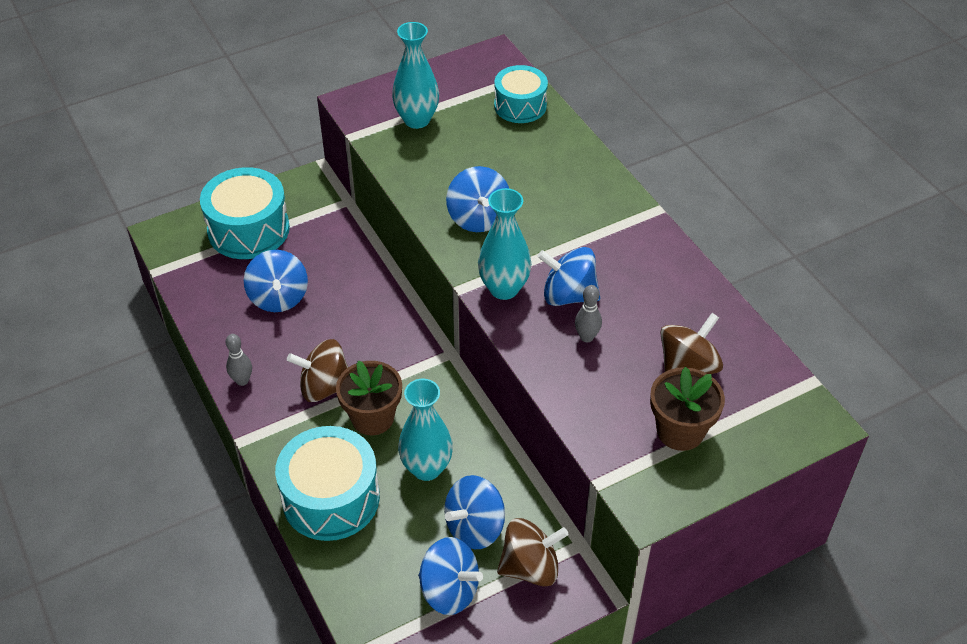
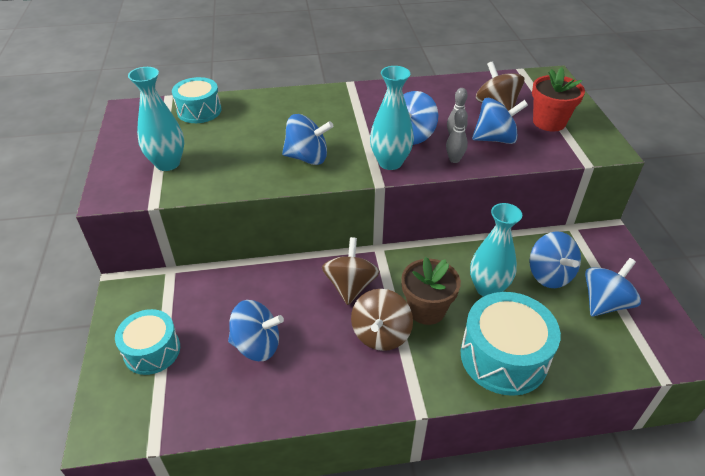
camera: 70 degrees left, 5 degrees down
turquoise drum [200,167,290,259] -> turquoise drum [115,309,180,375], size x0.64
grey bowling pin [226,334,252,386] -> grey bowling pin moved to [446,109,468,163]
brown spinning top [497,518,569,587] -> brown spinning top moved to [322,237,380,305]
brown flower pot [650,367,725,451] -> red flower pot [532,67,585,132]
none -> blue spinning top [472,98,528,144]

